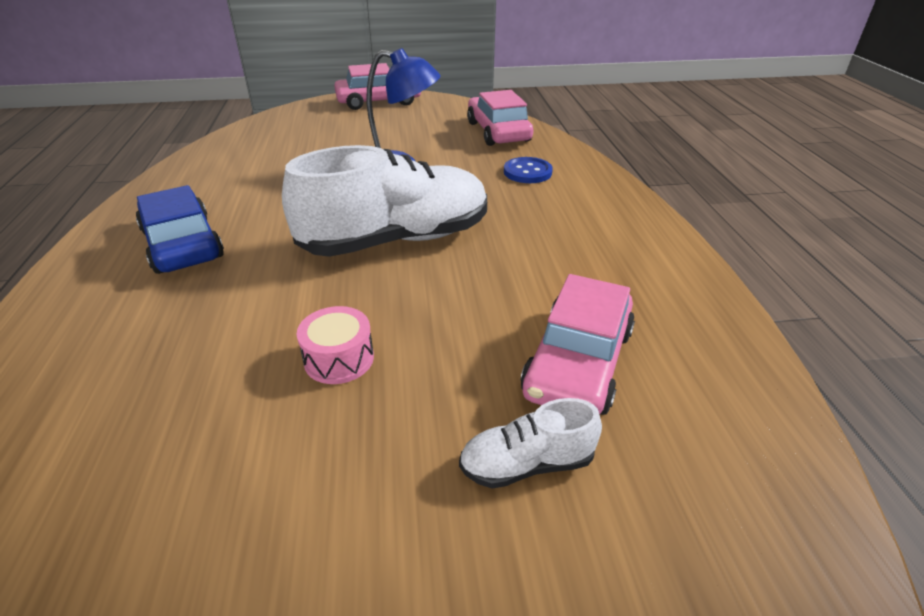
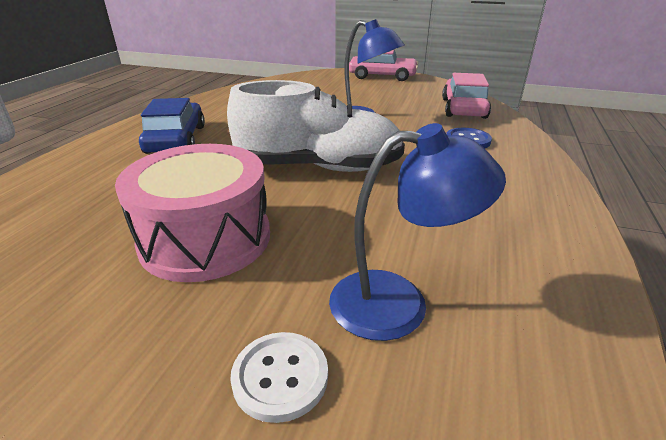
camera: 25 degrees right, 5 degrees down
pink drum [297,306,374,384] -> pink drum [115,144,270,282], size x2.18
white shoe [459,398,602,488] -> white button [230,332,328,423]
pink car [521,274,635,415] -> blue lamp [329,123,506,341]

